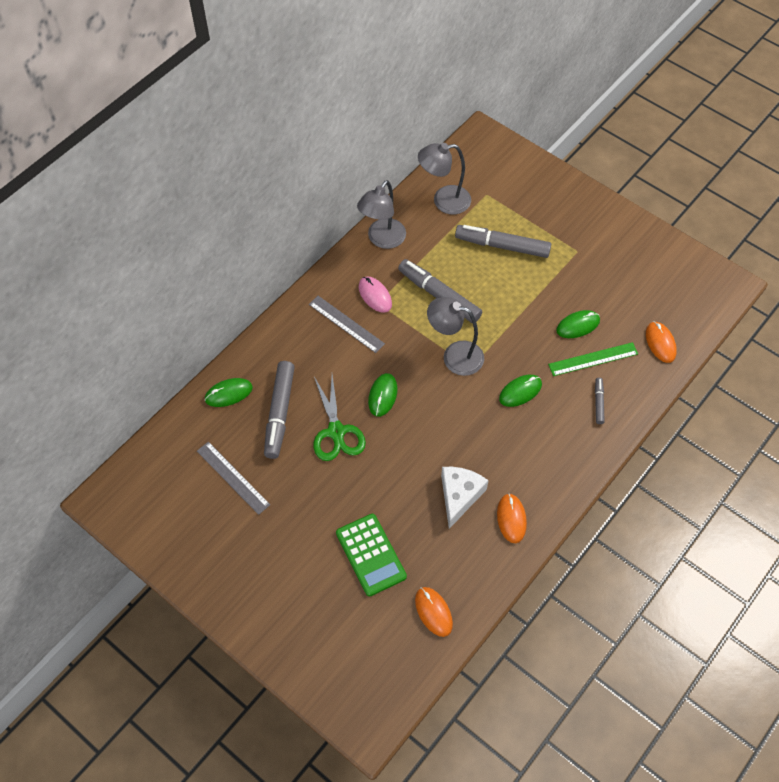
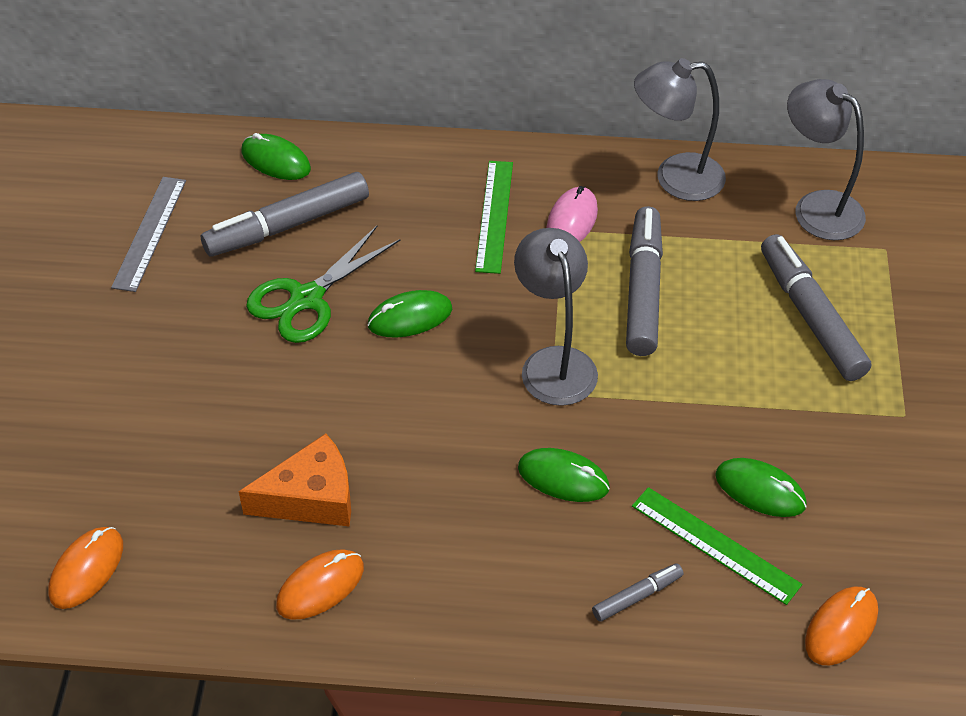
camera: 55 degrees right, 10 degrees down
grey ruler [309,296,385,353] -> green ruler [475,161,513,274]
green calculator [336,514,407,596] -> none
white cheese [441,467,489,529] -> orange cheese [239,433,351,526]

